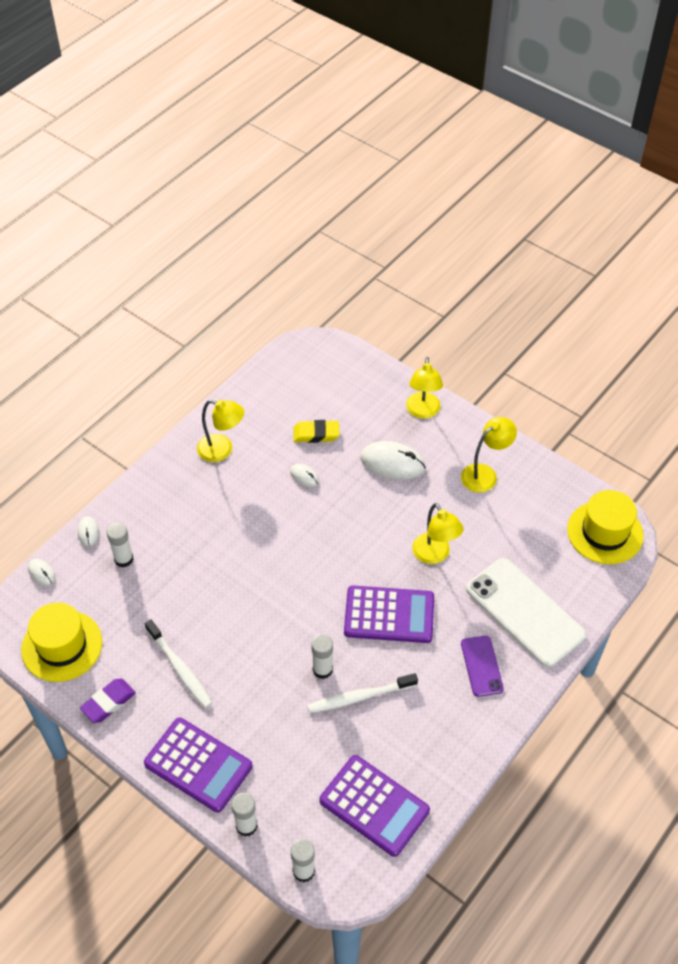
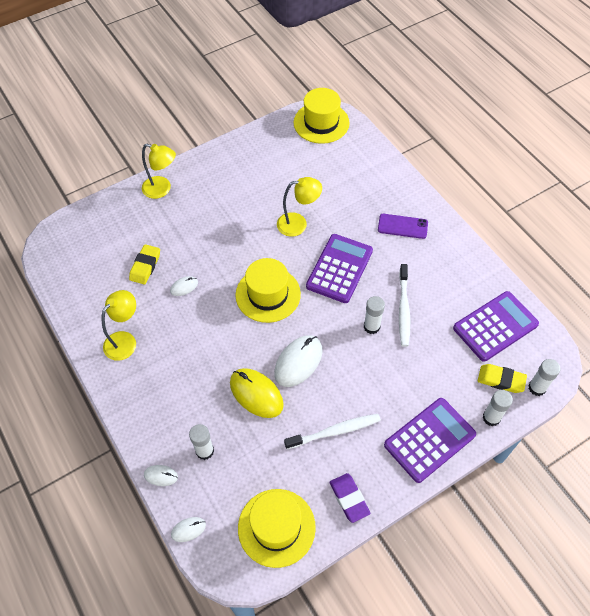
camera: 70 degrees left, 5 degrees up
white mouse [360,441,426,480] -> white mouse moved to [274,335,323,387]
yellow lamp [461,417,517,492] -> none
white phone [466,558,586,667] -> none
none -> yellow mouse [230,368,284,418]
none -> yellow hat [235,258,301,323]
none -> yellow eraser [478,364,527,393]

